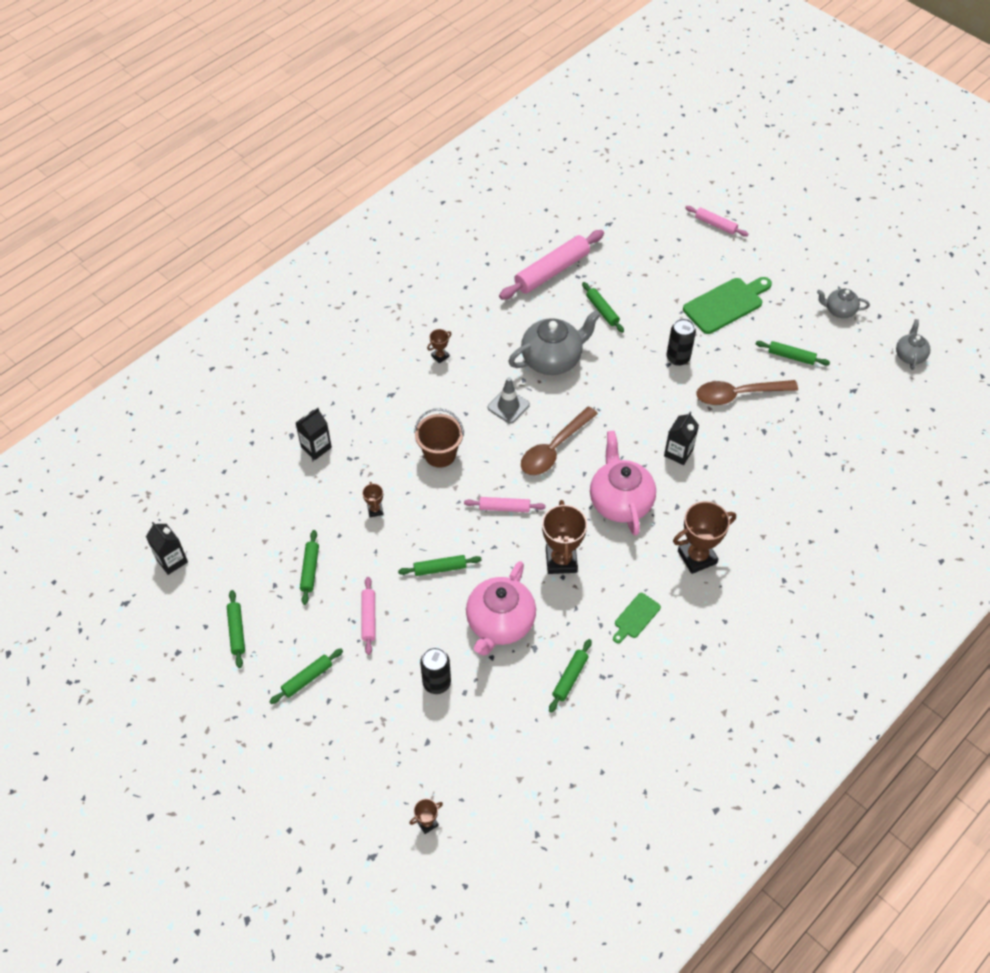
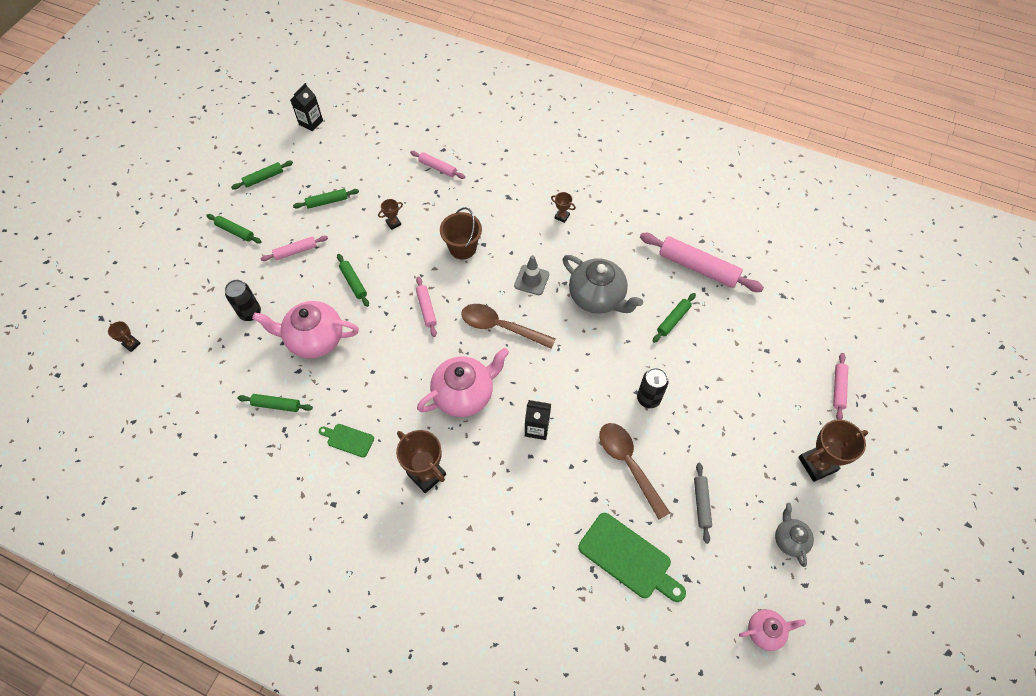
camera: 70 degrees right, 5 degrees up
black carton [296,408,332,460] -> pink rolling pin [410,151,465,179]
brown trophy [542,500,587,574] -> brown trophy moved to [798,419,868,482]
green cutting board [683,277,772,334] -> green cutting board moved to [578,513,686,602]
green rolling pin [756,341,830,366] -> grey rolling pin [694,463,712,544]
grey teapot [896,319,930,370] -> pink teapot [739,609,806,651]

